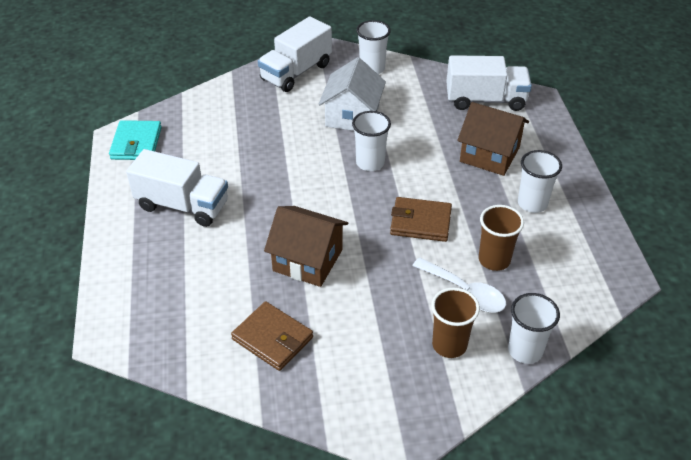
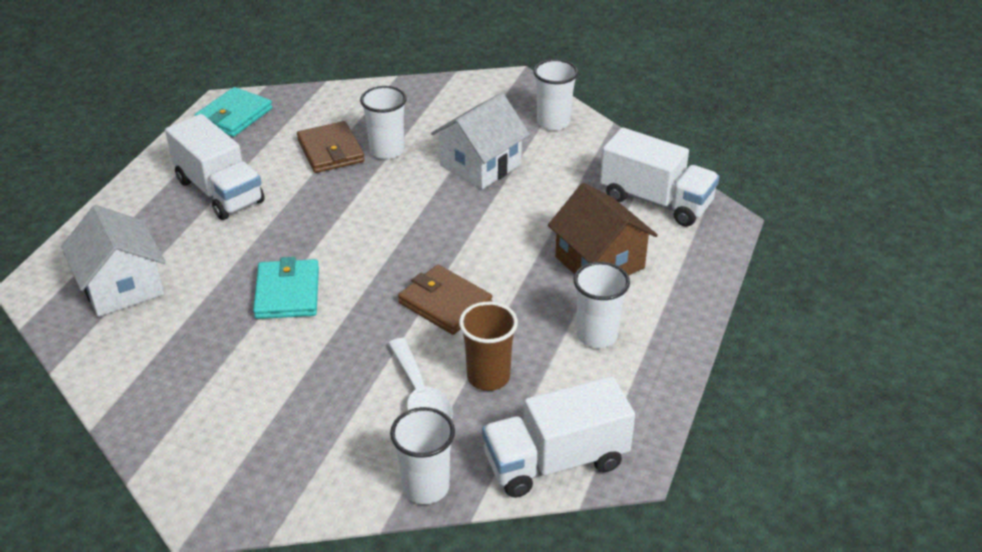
camera: 30 degrees right, 5 degrees down
brown wallet [231,301,313,371] -> brown wallet moved to [297,121,365,173]
white truck [258,16,332,92] -> white truck moved to [482,376,635,498]
brown house [264,206,348,287] -> turquoise wallet [253,257,319,319]
white cup [352,111,391,171] -> white cup moved to [360,86,407,159]
brown cup [431,287,480,358] -> none
none -> white house [61,205,166,317]

